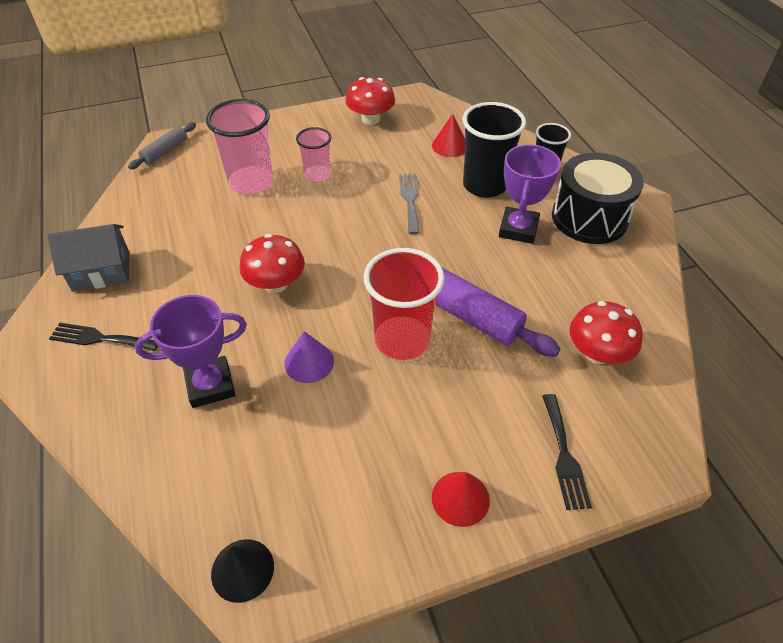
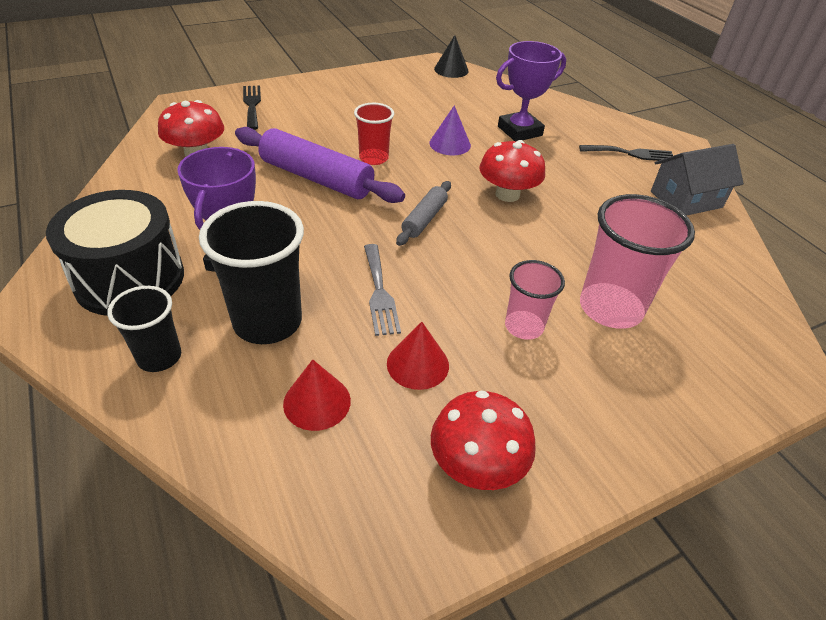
camera: 170 degrees right, 5 degrees down
grey rolling pin [128,122,196,169] -> grey rolling pin moved to [396,181,451,246]
red cup [364,248,444,360] -> red cup [354,103,394,165], size x0.59
red cone [432,472,490,527] -> red cone moved to [387,322,449,390]

